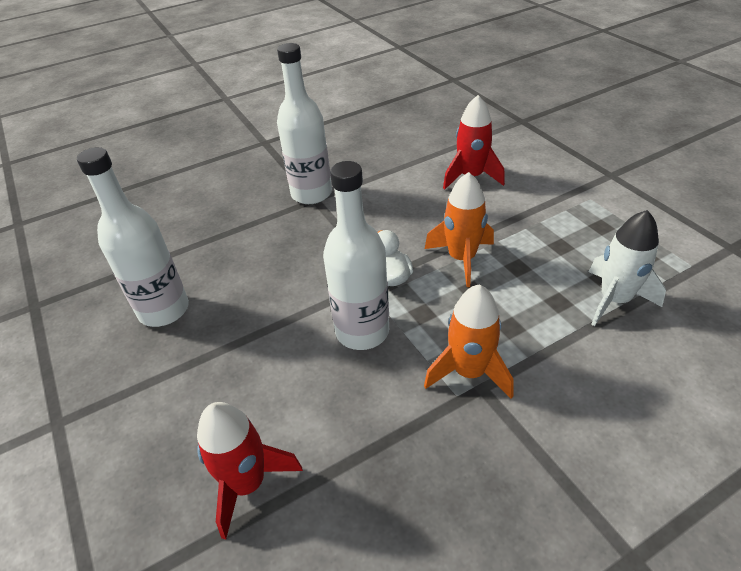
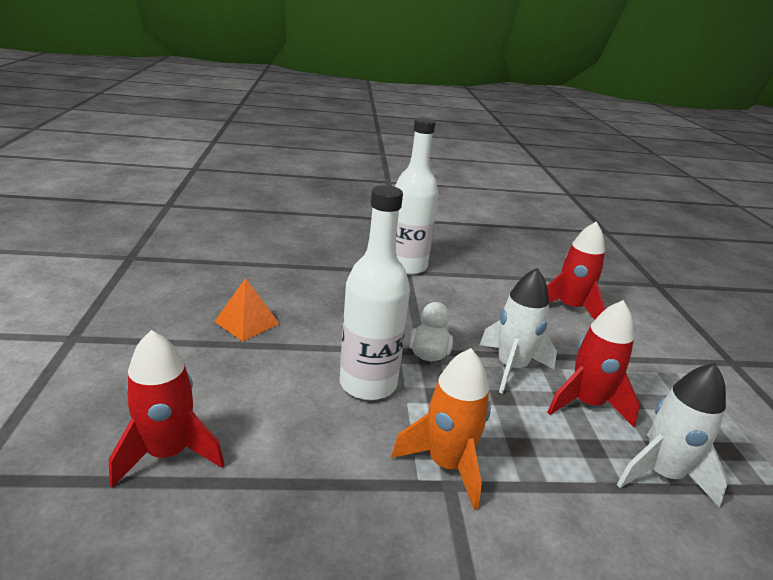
camera: 20 degrees right, 15 degrees down
white bottle [77,147,189,327] -> none
orange rocket [425,172,494,287] -> white rocket [480,268,557,394]
none -> orange pyramid [214,278,279,342]
none -> red rocket [547,300,640,427]

